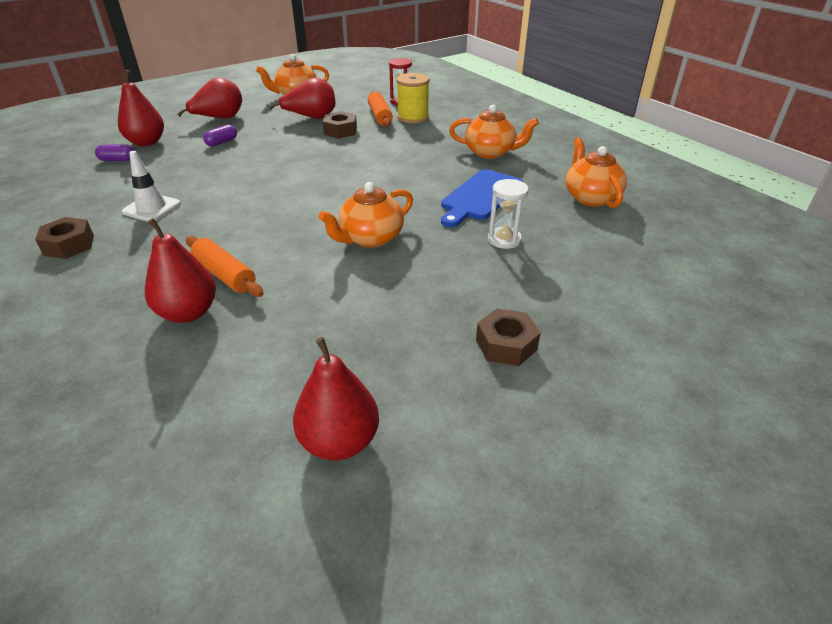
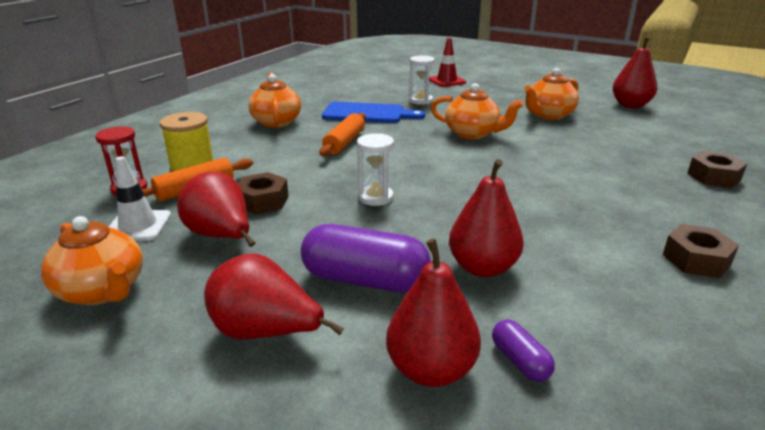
camera: 115 degrees left, 10 degrees down
white traffic cone [122,151,181,222] -> white traffic cone moved to [109,156,171,241]
red pear [145,218,216,323] -> red pear moved to [449,159,524,277]
orange rolling pin [186,236,264,297] -> orange rolling pin moved to [319,113,366,156]
purple capsule [203,124,237,147] -> purple capsule [301,224,431,293], size x2.07
brown nut [476,308,541,366] -> brown nut moved to [687,151,747,188]
orange teapot [566,138,627,208] -> orange teapot moved to [524,68,579,120]
none -> white hourglass [357,133,394,206]
none -> red traffic cone [429,38,466,87]

